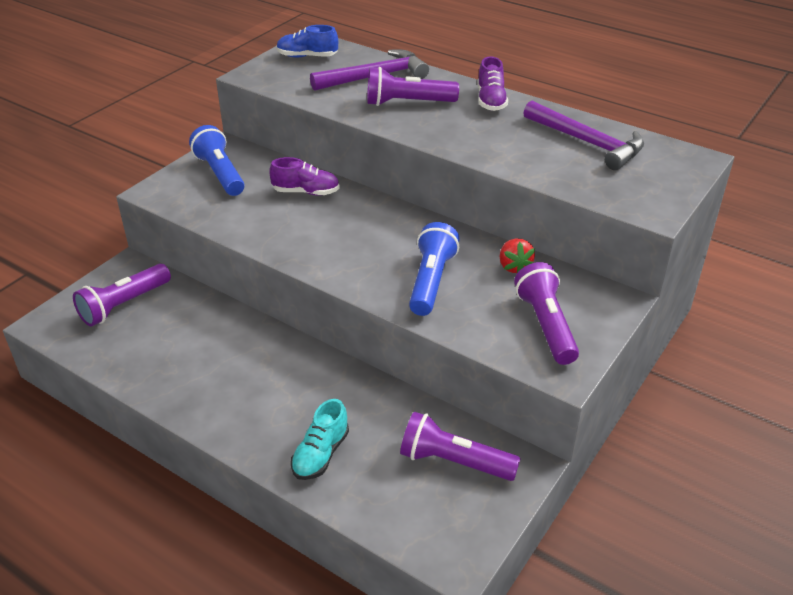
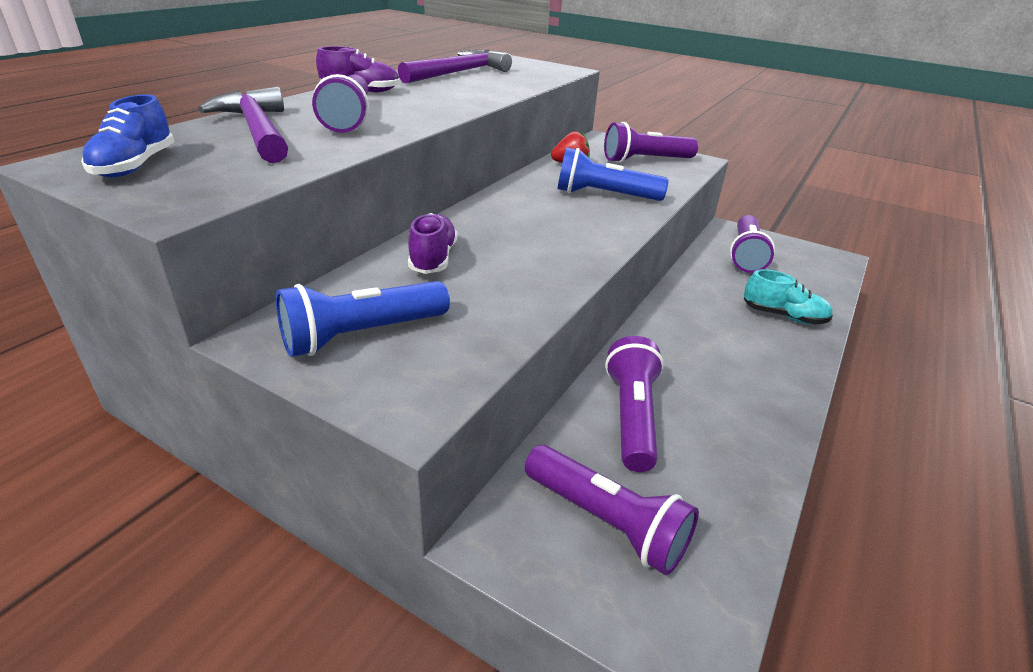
camera: 95 degrees left, 5 degrees down
none -> purple flashlight [605,336,664,472]

